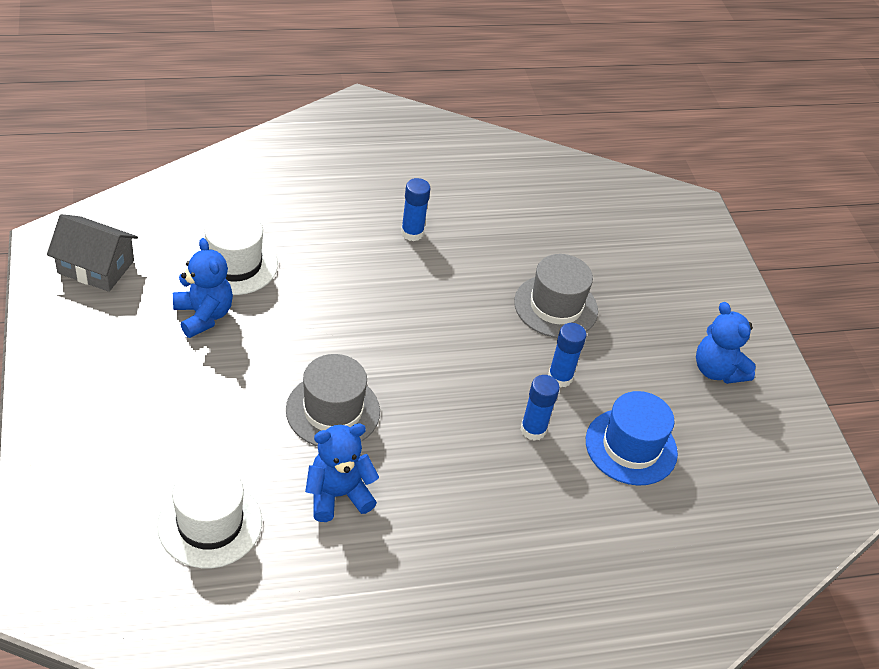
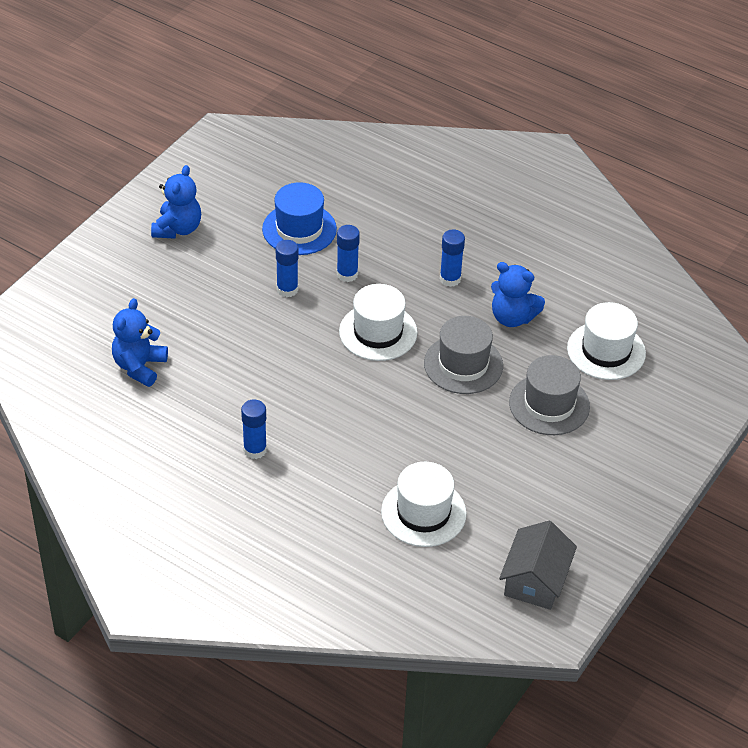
camera: 130 degrees left, 0 degrees up
grey house [47,214,138,292] -> grey house turned 45 degrees clockwise [499,521,577,610]
blue teddy bear [173,238,233,338] -> blue teddy bear moved to [112,298,168,387]
grey hat [514,254,598,338] -> grey hat moved to [509,355,590,435]
none -> white hat [339,284,417,361]
none -> blue glue stick [440,229,465,287]

